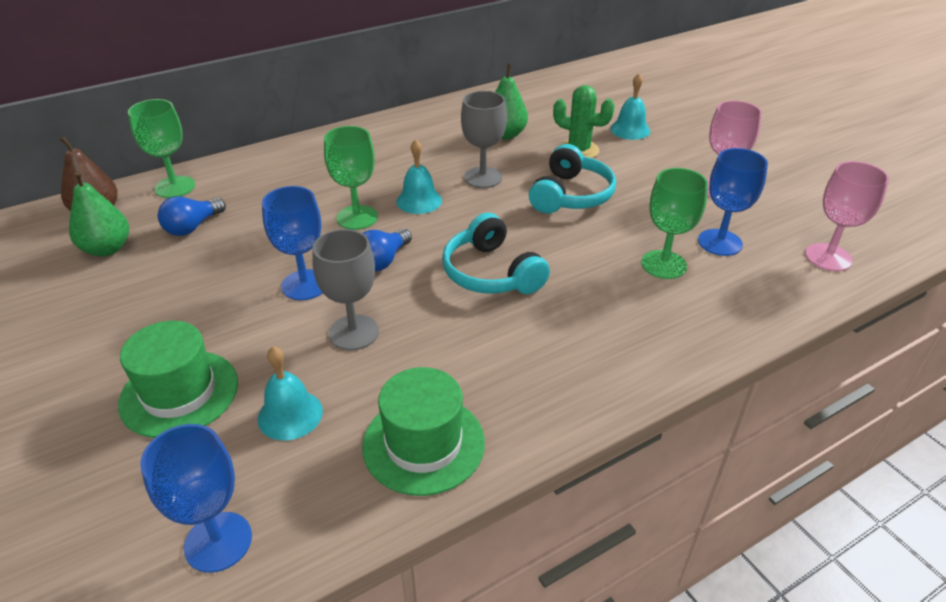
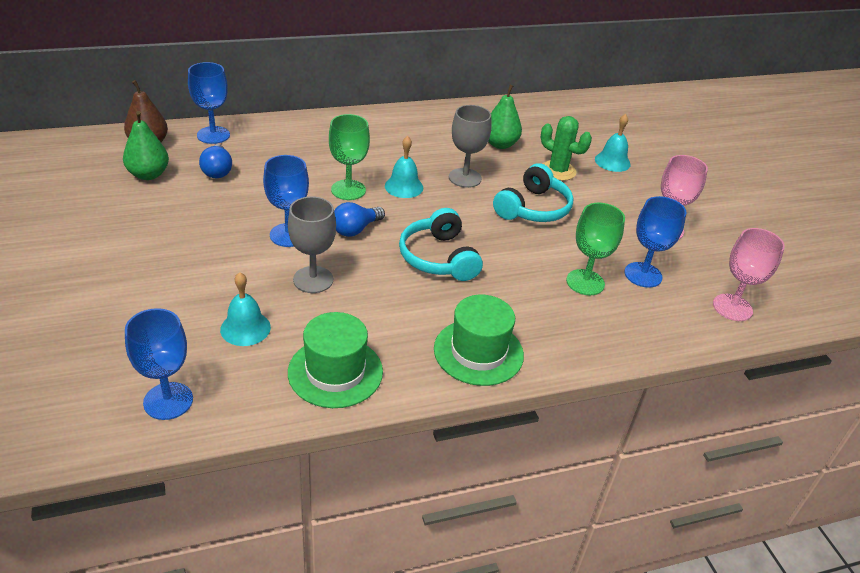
camera: 10 degrees right, 0 degrees up
green hat [118,321,238,438] -> green hat moved to [434,295,524,386]
green goblet [128,99,195,198] -> blue goblet [188,62,230,144]
blue light bulb [158,196,226,236] -> blue light bulb turned 60 degrees counterclockwise [199,144,232,178]

